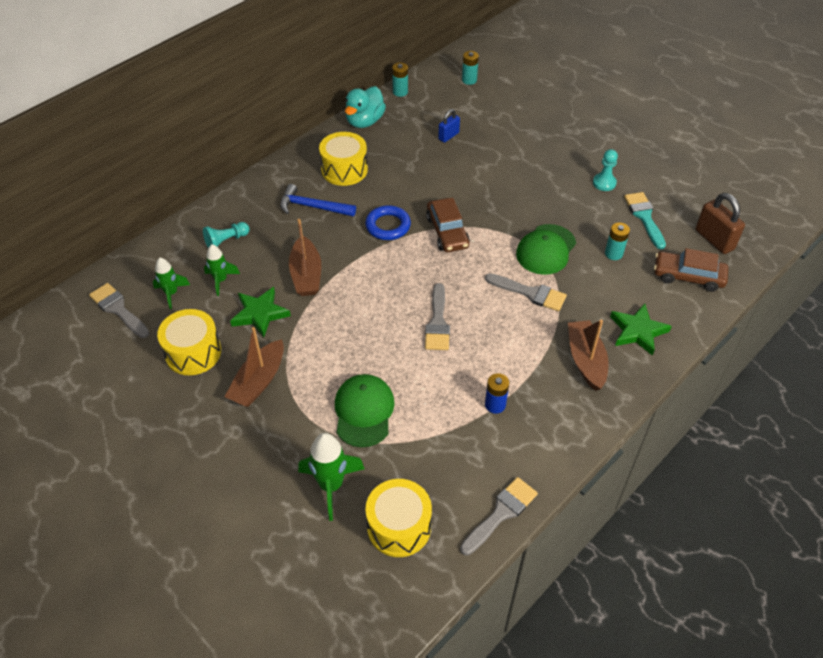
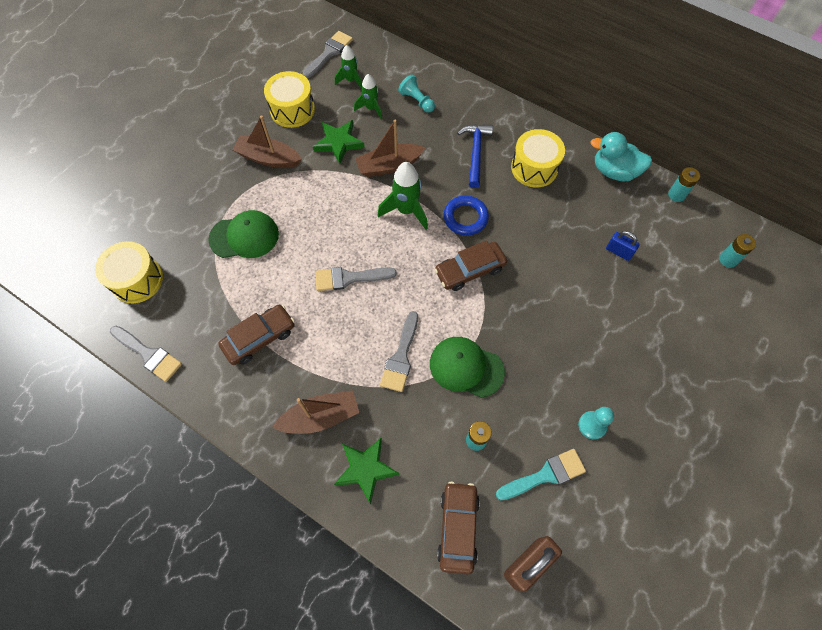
camera: 80 degrees right, 15 degrees up
green rocket [298,433,364,521] -> green rocket moved to [378,162,428,230]
blue battery [485,373,509,414] -> brown car [218,305,295,365]

